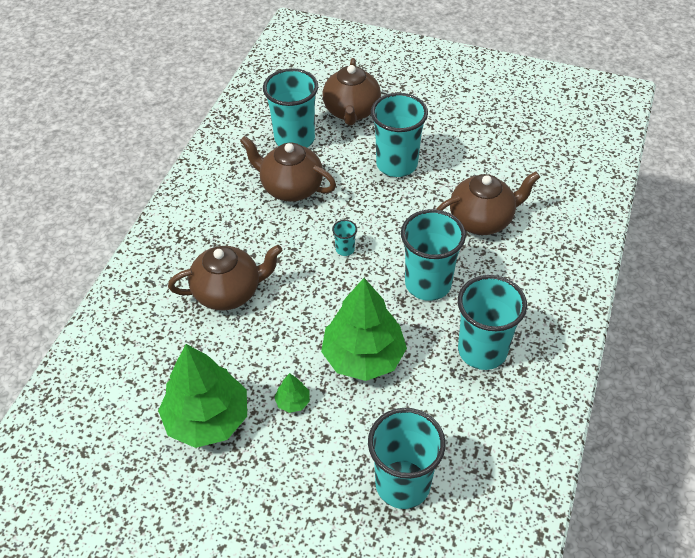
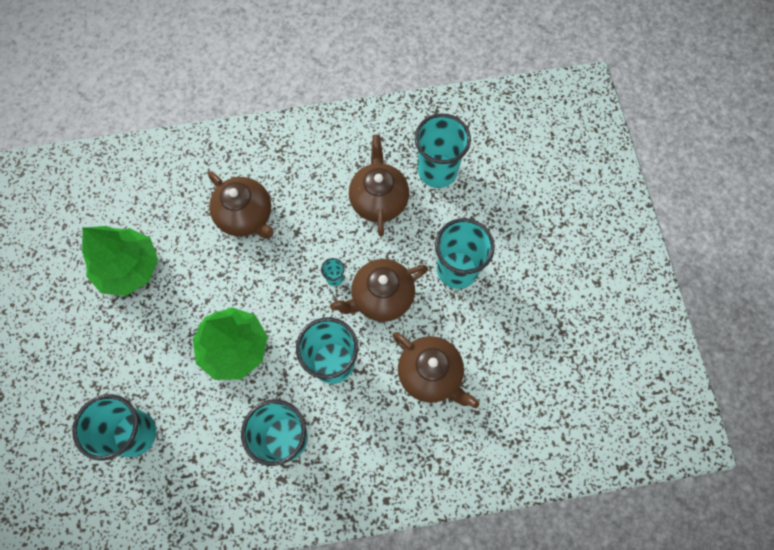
camera: 60 degrees right, 20 degrees up
green tree [274,373,310,413] -> none
brown teapot [322,58,381,125] -> brown teapot moved to [330,259,428,322]

